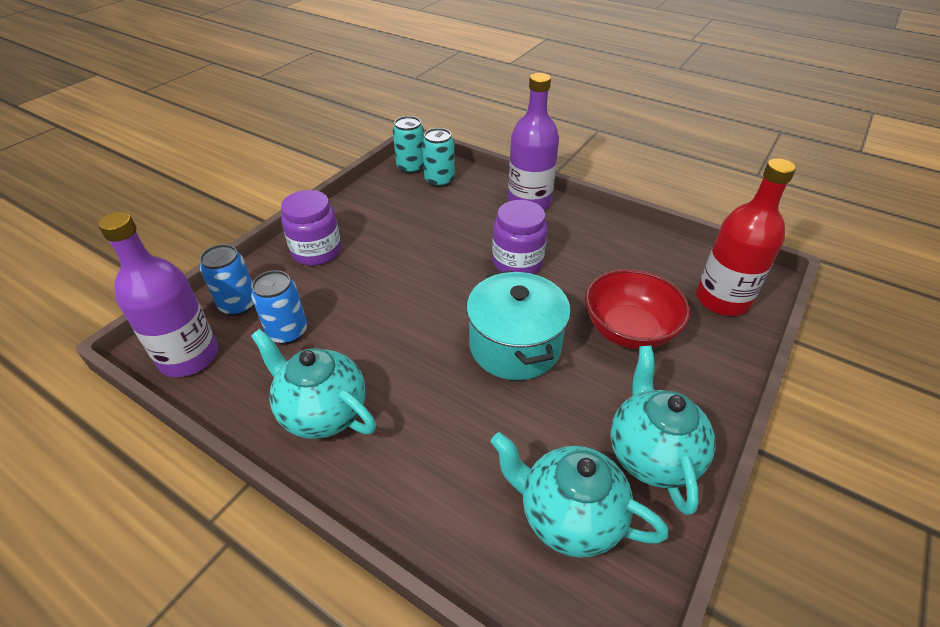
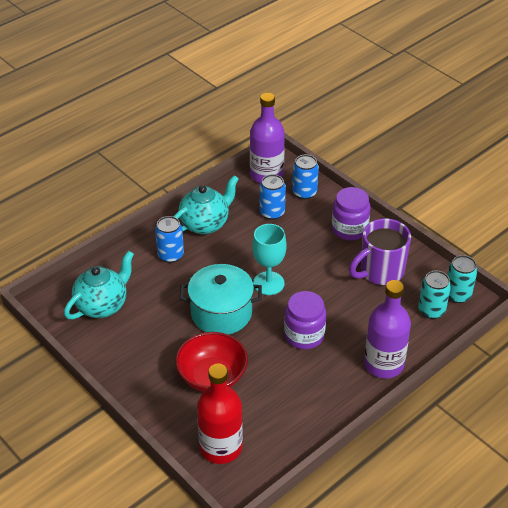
camera: 105 degrees right, 0 degrees up
turquoise teapot [610,346,715,515] -> none
none -> blue can [155,216,184,263]
none -> turquoise goblet [252,224,287,295]
none -> purple mug [349,218,411,285]

